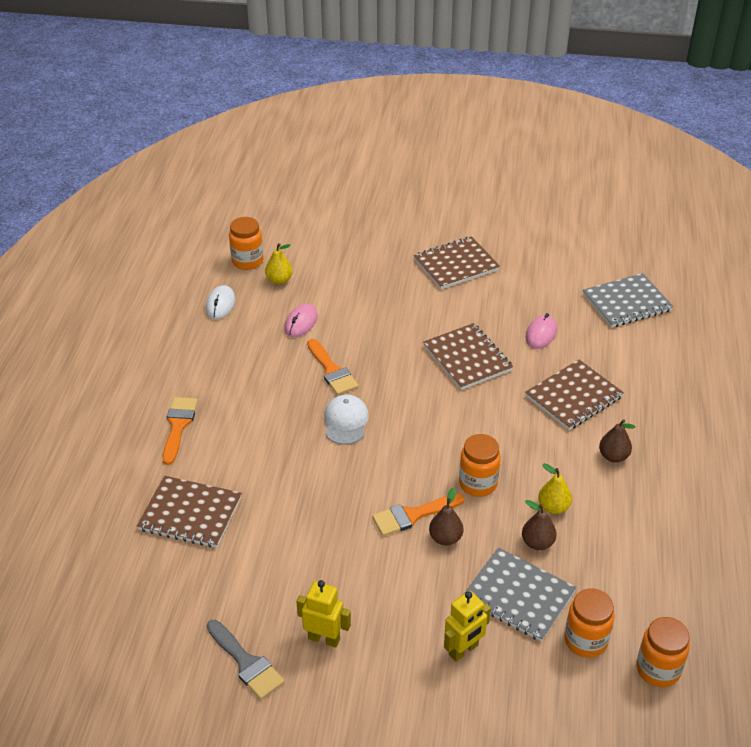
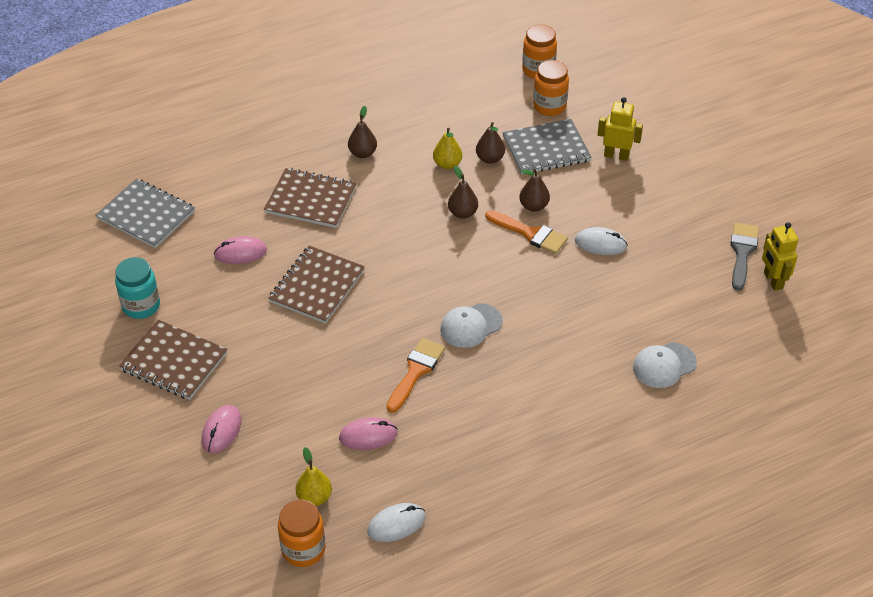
camera: 125 degrees left, 5 degrees up
brown notebook [137,476,242,548] -> white cap [633,342,697,388]
orange brush [163,397,198,465] -> none
yellow robot [296,580,351,648] -> yellow robot moved to [762,222,798,291]
orange jar [459,434,501,497] -> brown pear [448,166,478,219]
grey notebook [465,547,577,642] -> grey notebook turned 75 degrees clockwise [503,119,592,175]
none -> turquoise jar [115,257,160,319]
none -> pink mouse [202,405,241,453]
none -> white mouse [575,227,628,255]

